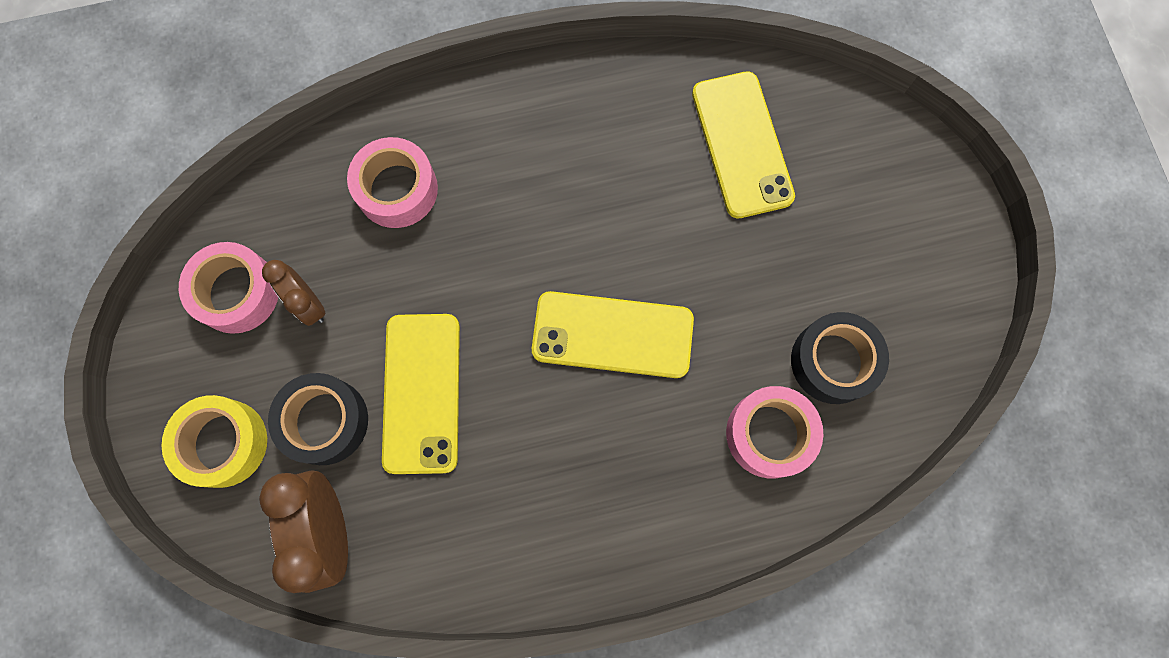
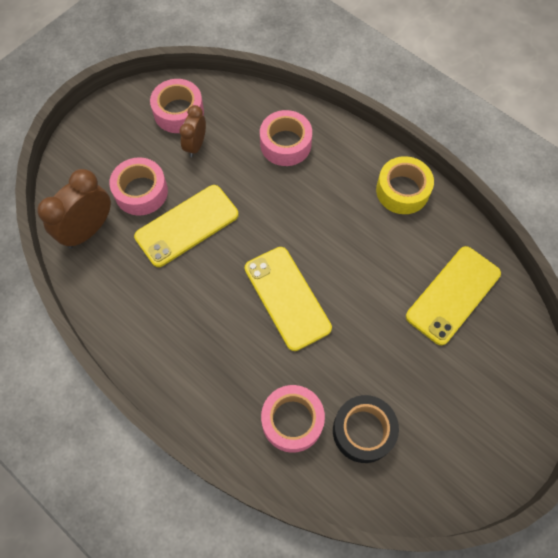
camera: 55 degrees right, 10 degrees down
yellow tape [161,395,267,488] -> yellow tape moved to [376,156,434,214]
black tape [268,373,368,465] -> pink tape [109,157,168,216]

